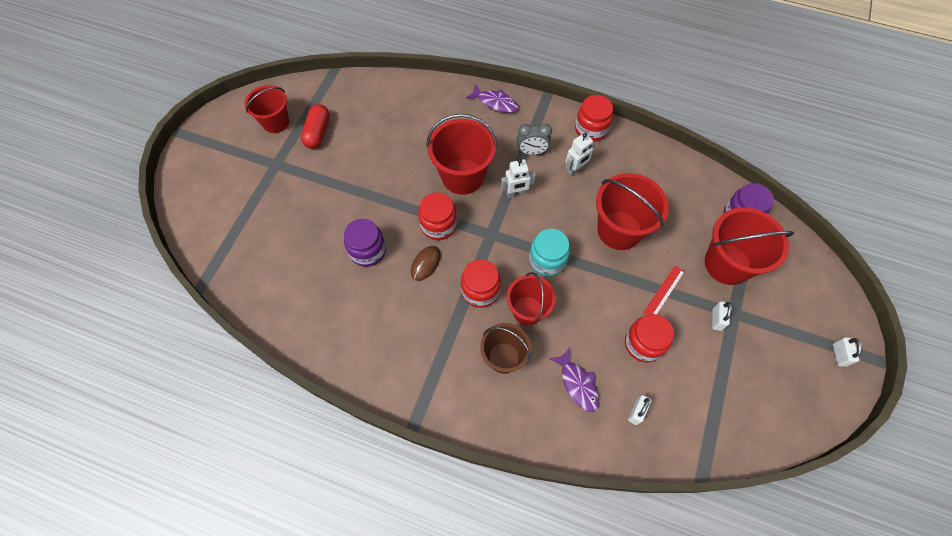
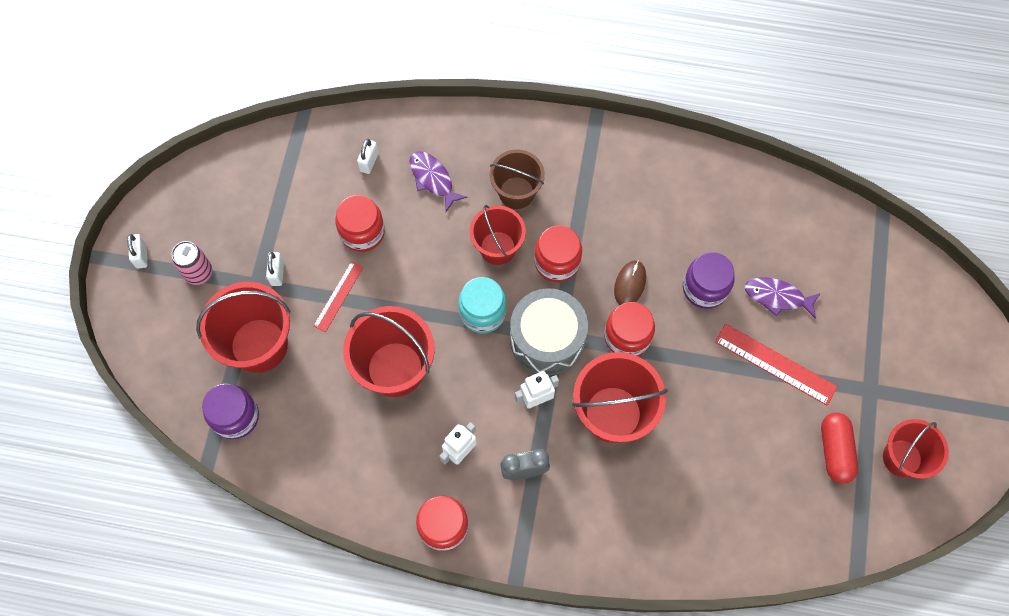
camera: 170 degrees right, 5 degrees up
purple fish [466,85,519,113] -> purple fish moved to [745,277,821,319]
none -> pink can [171,241,212,285]
none -> grey drum [510,288,588,376]
none -> red ruler [715,324,838,406]

